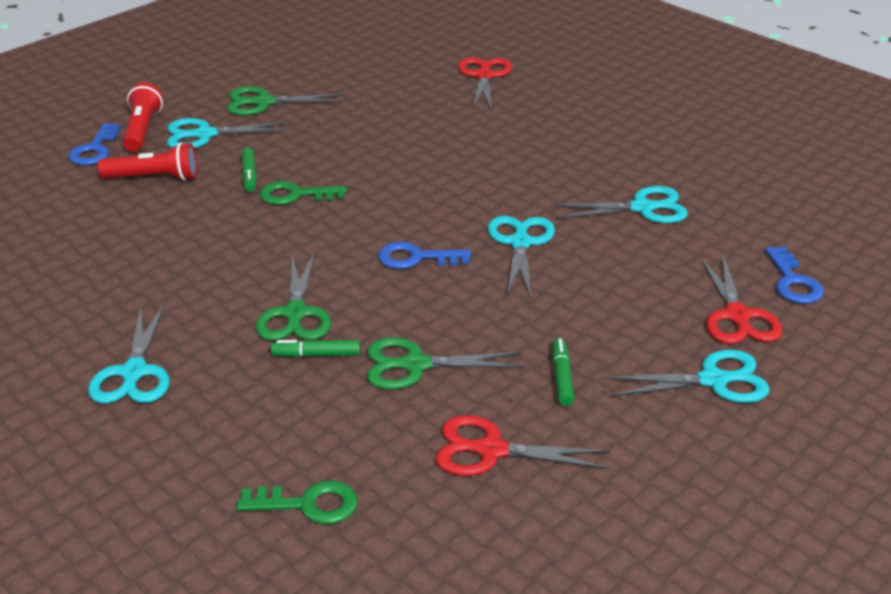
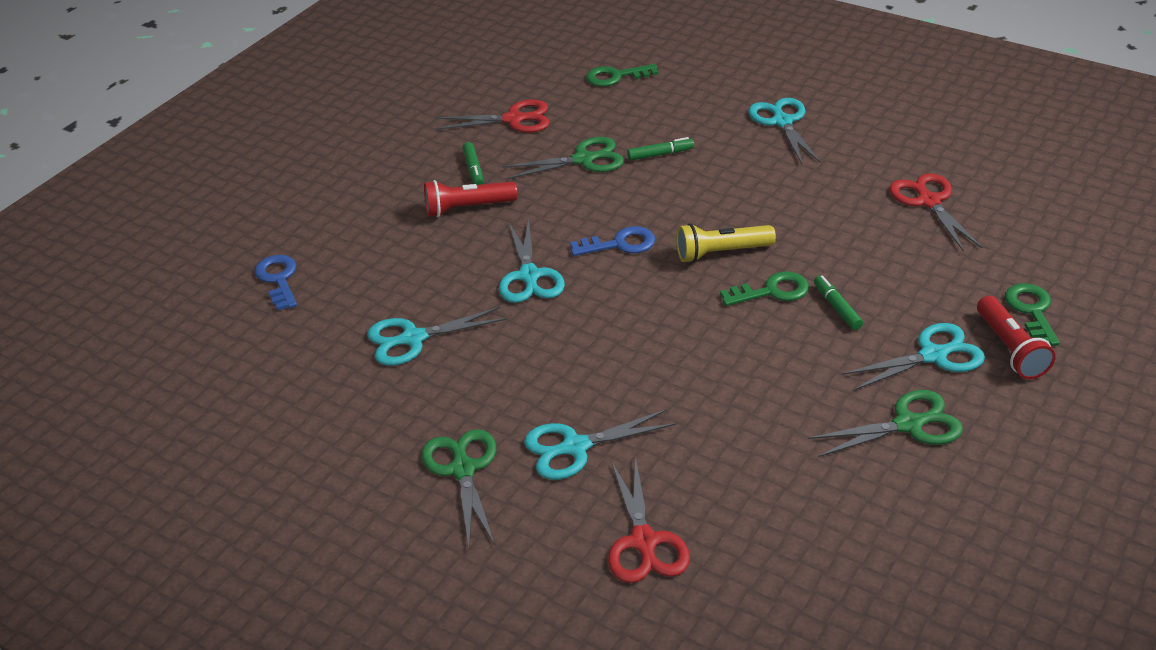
camera: 170 degrees right, 5 degrees up
blue key [68,123,121,165] -> green key [1005,283,1060,346]
red flashlight [98,142,197,181] -> red flashlight moved to [424,180,518,217]
green scissors [256,253,331,341] -> green scissors moved to [421,429,496,546]
turquoise scissors [604,350,770,403] -> turquoise scissors moved to [524,409,676,480]
red scissors [701,255,783,344] -> red scissors moved to [889,173,982,252]
none -> yellow flashlight [676,223,776,263]

